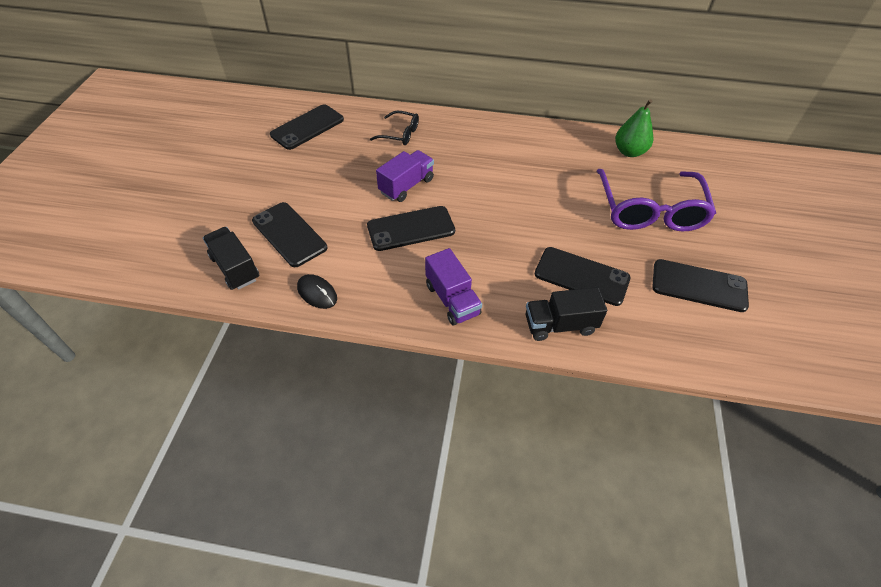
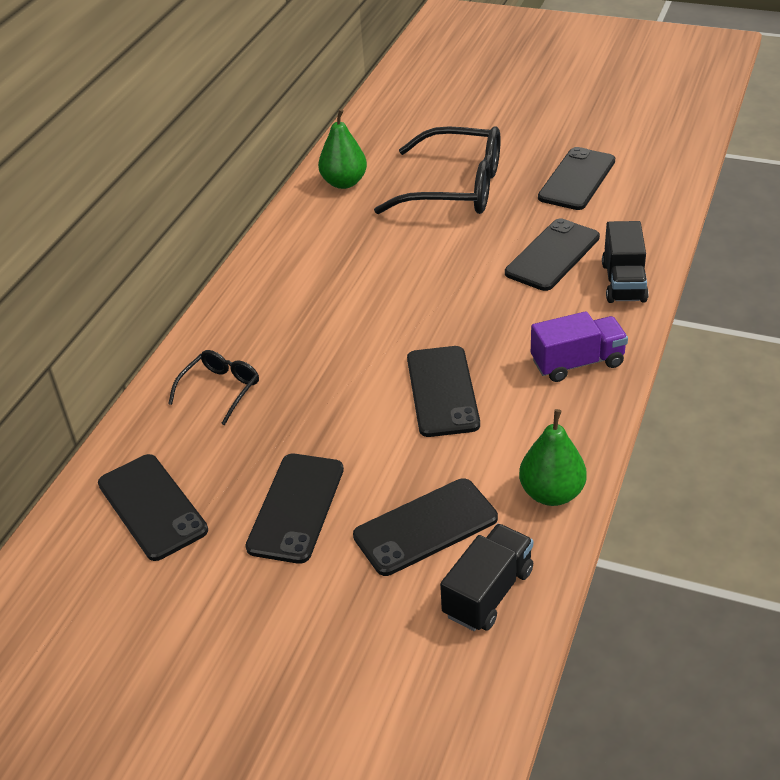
camera: 75 degrees left, 10 degrees down
black truck [203,227,259,290] -> black truck turned 150 degrees clockwise [440,524,533,631]
black mouse [297,274,337,309] -> green pear [519,409,587,506]
purple truck [376,150,434,202] -> none
purple glasses [597,169,716,231] -> black glasses [374,126,501,214]
none -> black phone [245,454,344,564]

